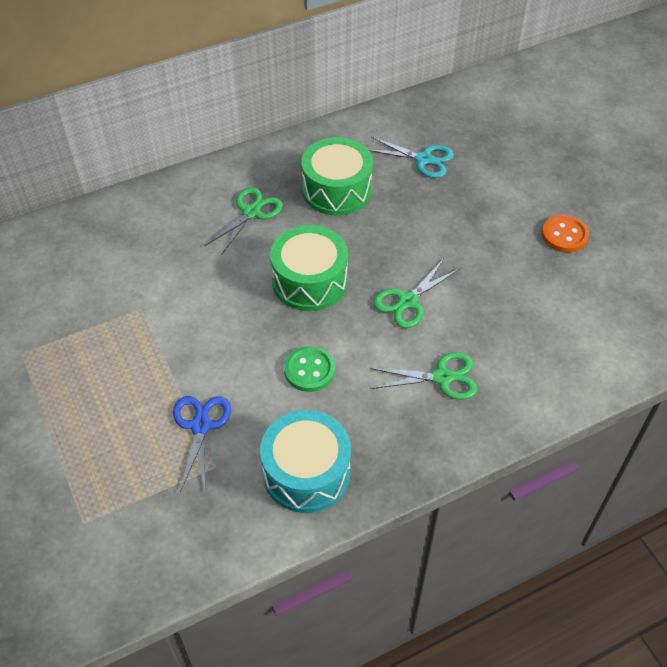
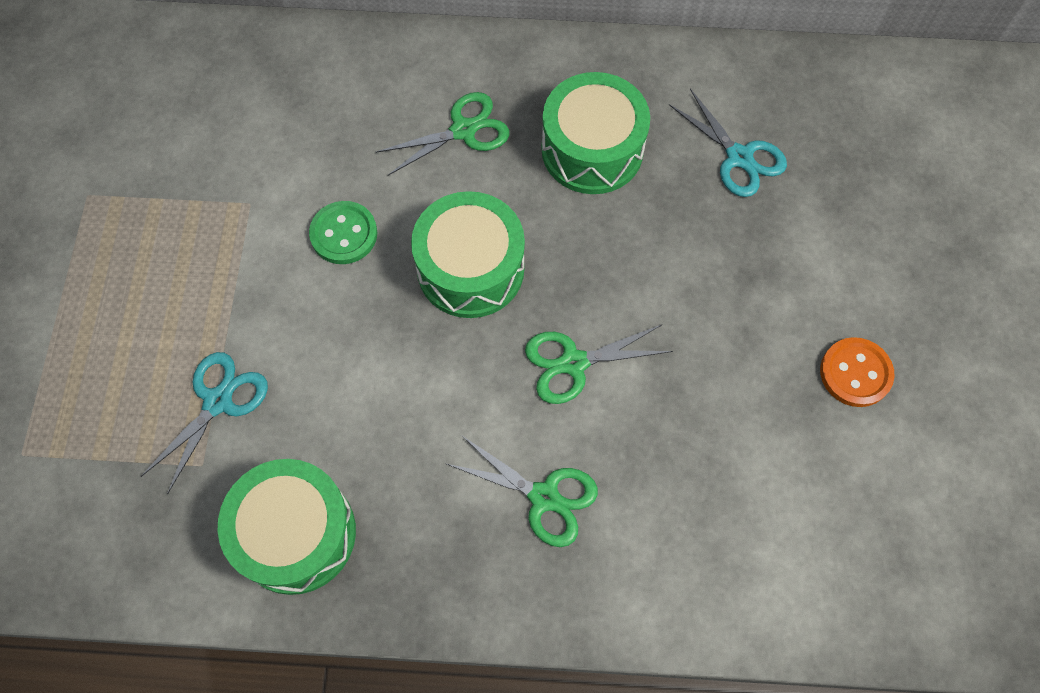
camera: 30 degrees right, 15 degrees up
blue scissors [173,396,231,492] -> turquoise scissors [140,352,268,494]
turquoise drum [260,410,351,513] -> green drum [218,459,356,595]
green button [284,346,335,392] -> green button moved to [309,201,377,264]

